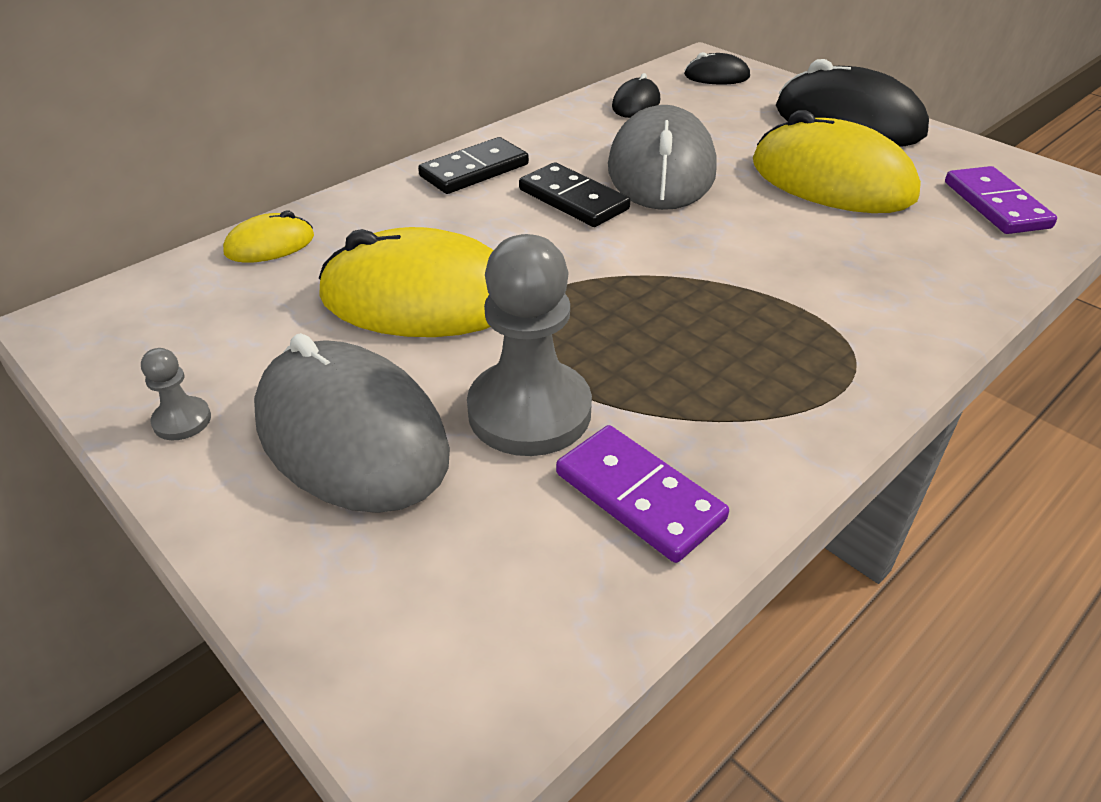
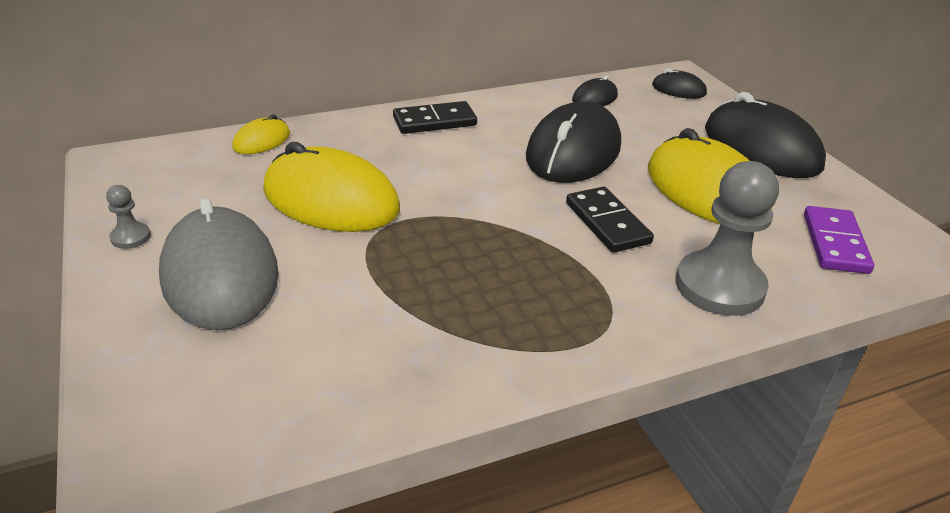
camera: 20 degrees right, 5 degrees down
yellow mouse [223,211,314,263] -> yellow mouse turned 45 degrees counterclockwise [232,114,290,154]
grey pawn [467,234,592,456] -> grey pawn moved to [676,161,779,316]
black domino [519,162,630,227] -> black domino moved to [566,187,654,253]
purple domino [556,425,729,563] -> none
grey mouse [608,105,717,210] -> black mouse [526,101,621,183]

